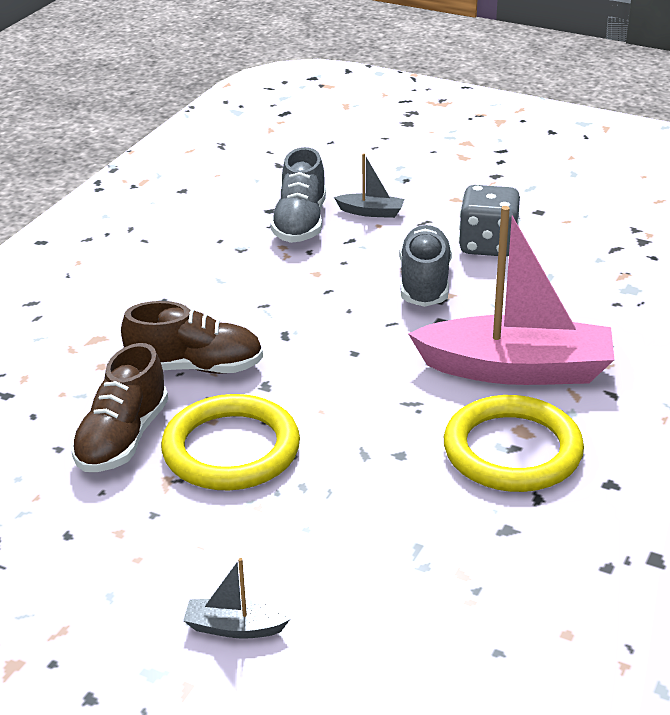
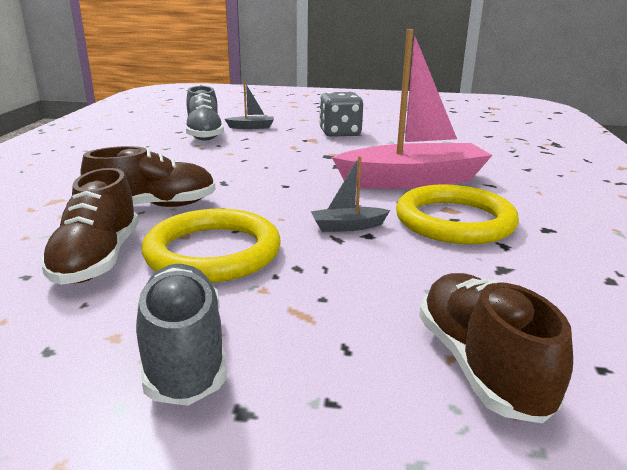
camera: 20 degrees left, 10 degrees down
grey boat [183,558,290,639] -> grey boat moved to [311,156,390,232]
grey shoe [399,225,452,307] -> grey shoe moved to [136,264,227,406]
none -> brown shoe [419,273,573,423]

